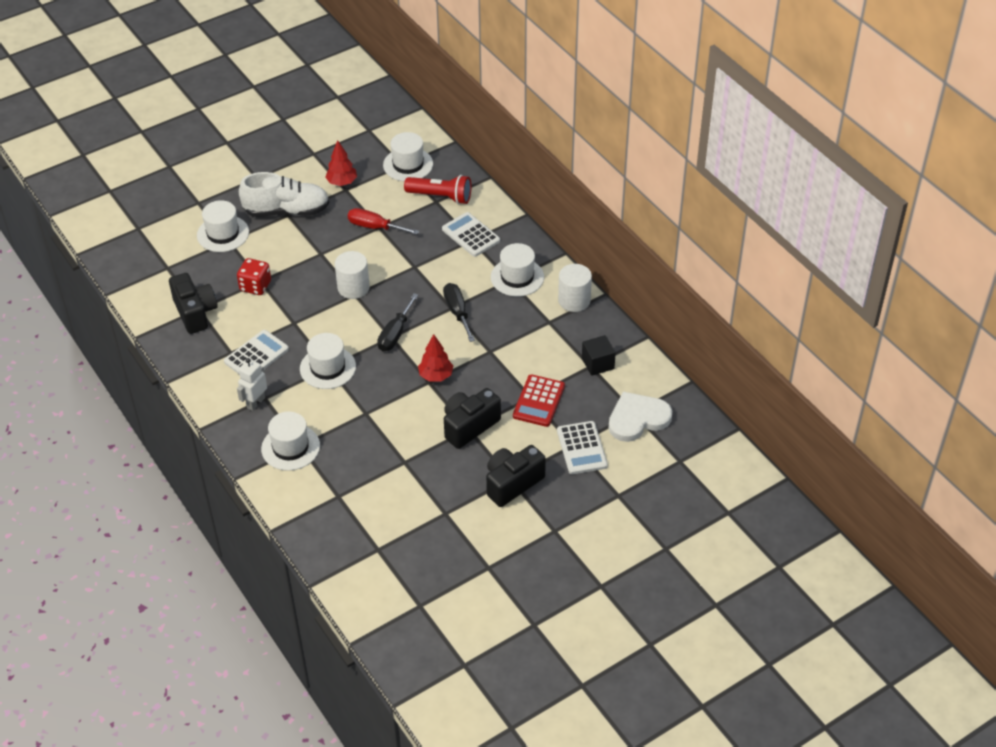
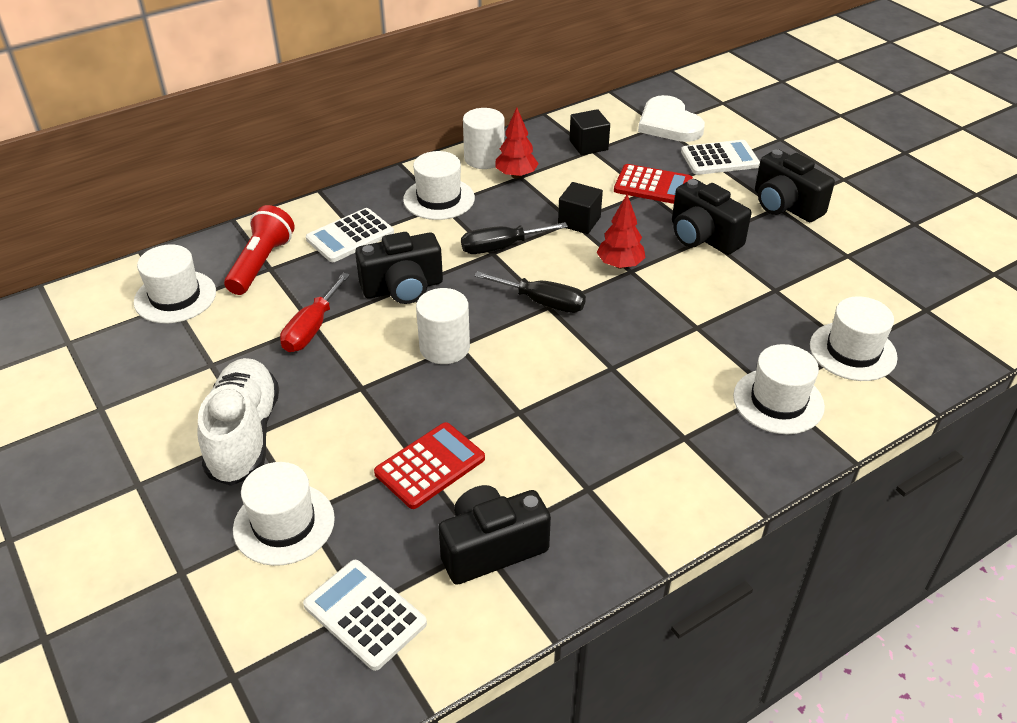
camera: 90 degrees left, 5 degrees down
white calculator [224,330,289,374] -> white calculator moved to [303,560,427,671]
red dice [237,258,271,295] -> red calculator [374,422,485,509]
white robot [237,358,267,411] -> none
white hat [300,333,356,389] -> white hat moved to [810,296,898,381]
red tree [325,140,357,186] -> red tree moved to [495,107,539,178]
none -> black camera [355,232,443,304]
none -> black cube [558,182,603,234]

